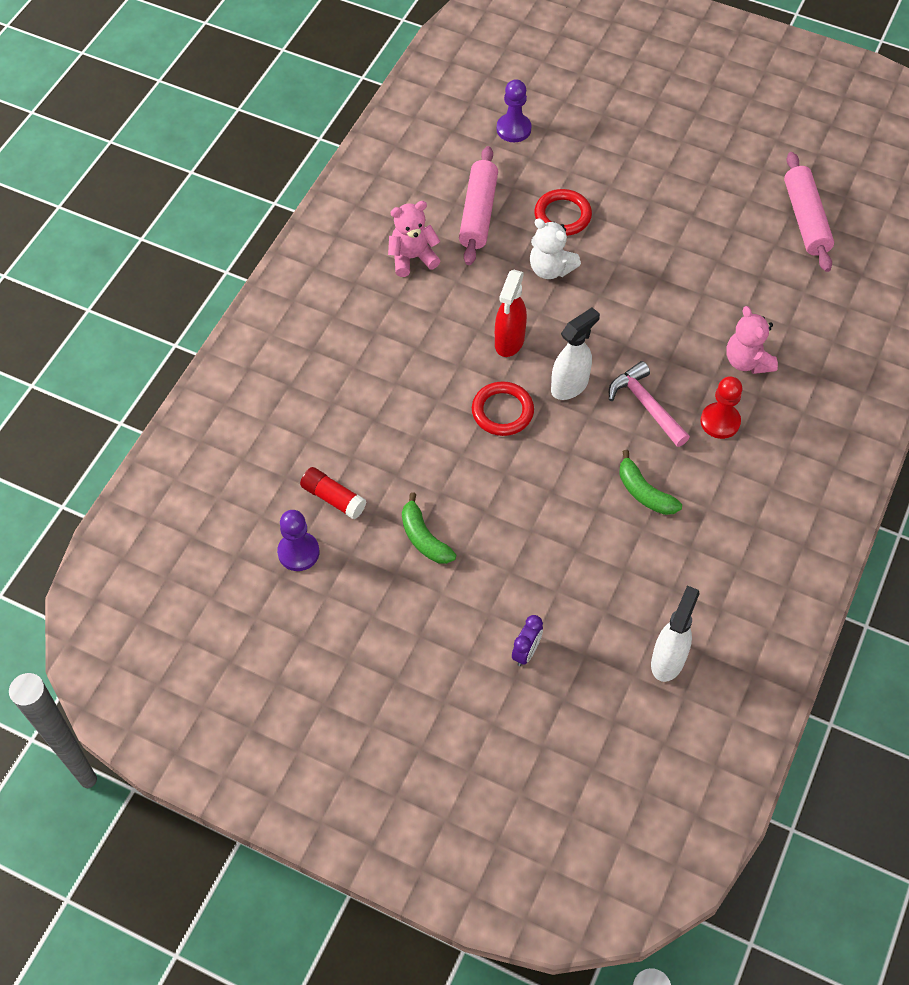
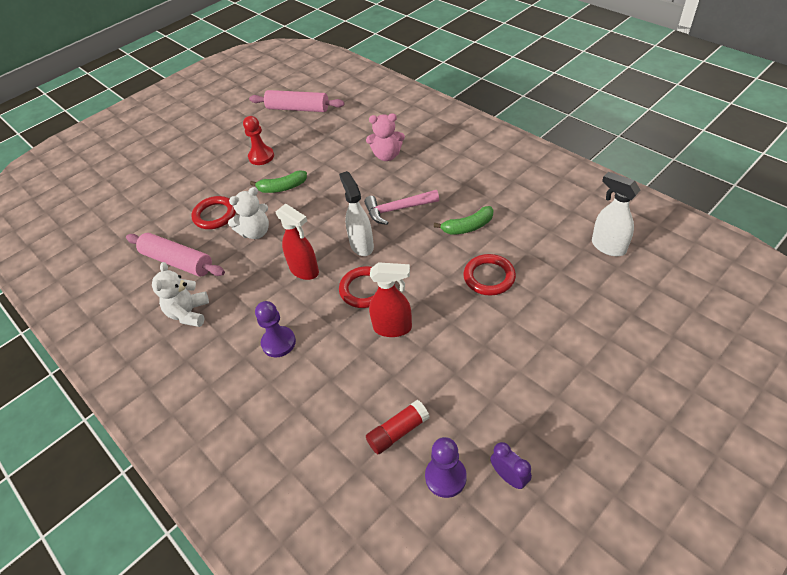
camera: 65 degrees left, 10 degrees down
pink teddy bear [388,201,440,277] -> white teddy bear [152,262,209,327]
green banana [402,492,456,564] -> green banana moved to [250,170,307,193]
purple pawn [497,79,532,142] -> purple pawn moved to [255,301,296,357]
purple clock [512,615,543,666] -> purple clock moved to [490,442,532,489]
red pawn [700,376,742,439] -> red pawn moved to [243,116,274,165]
none -> red spray bottle [369,262,412,337]
none -> red ring [463,254,516,296]

